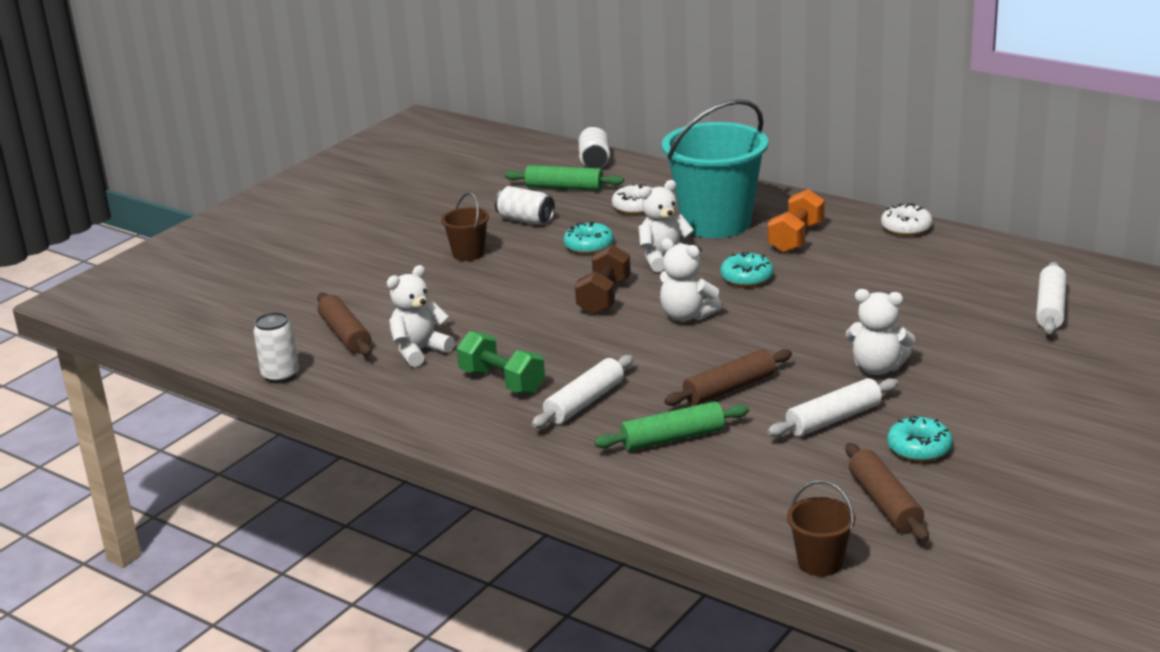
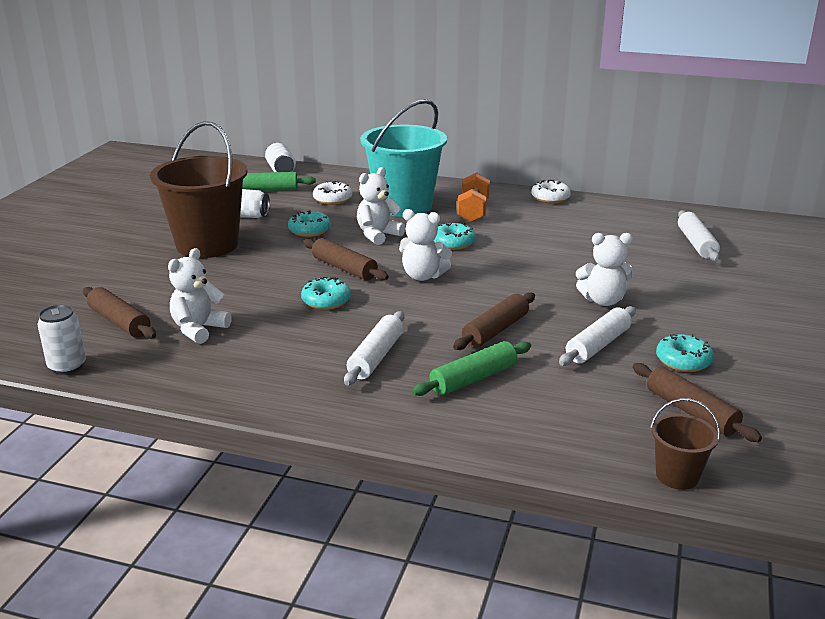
camera: 20 degrees left, 0 degrees up
brown bucket [441,192,489,261] -> brown bucket [150,121,247,258], size x2.21
green dumbbell [457,331,545,394] -> none
brown dumbbell [575,244,631,315] -> brown rolling pin [303,238,389,280]
none -> turquoise donut [301,277,351,310]

